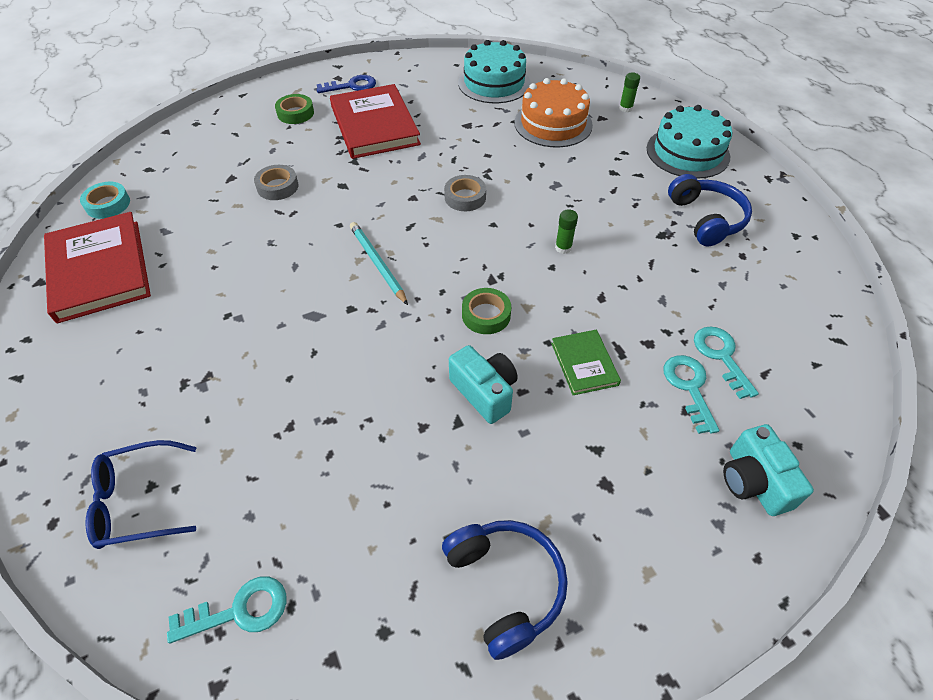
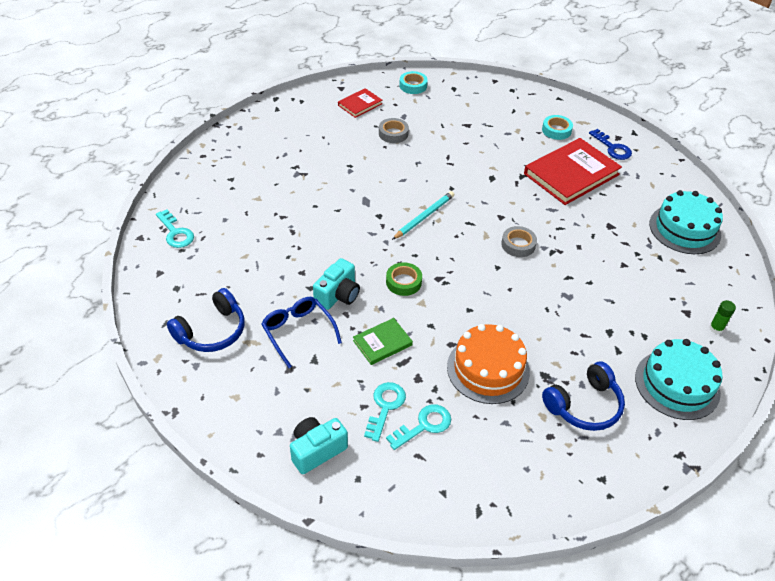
camera: 70 degrees right, 5 degrees down
red book [44,212,151,323] -> red book [338,88,382,118], size x0.50
blue glasses [85,440,197,549] -> blue glasses moved to [261,297,342,368]
grey tape [254,165,299,200] -> grey tape moved to [379,118,409,143]
green tape [275,94,314,124] -> turquoise tape [542,115,573,140]
orange cake [514,78,593,147] -> orange cake moved to [447,324,530,404]
green glue stick [555,209,578,254] -> none
turquoise key [663,355,719,434] -> turquoise key turned 45 degrees counterclockwise [364,382,406,442]

